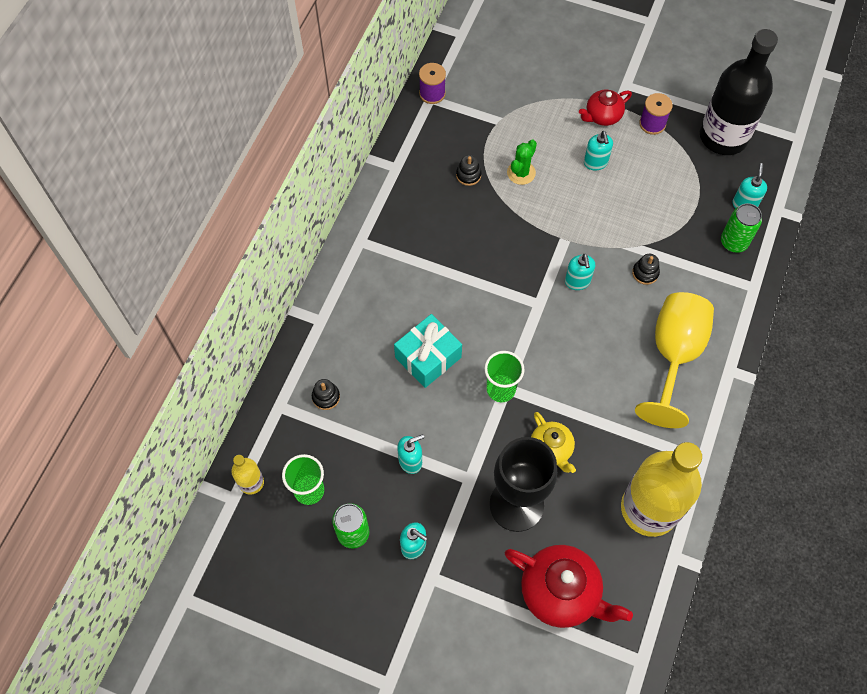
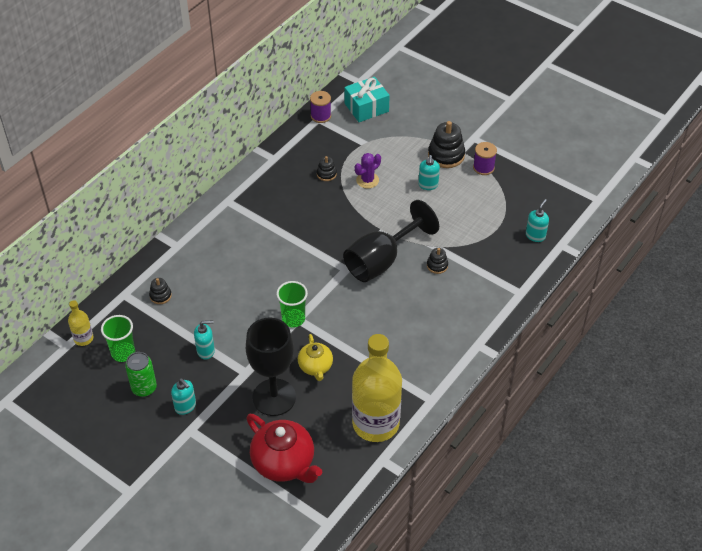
camera: 15 degrees right, 15 degrees down
turquoise gift [394,314,462,388] -> turquoise gift moved to [344,77,390,122]
green cactus [507,140,537,185] -> purple cactus [355,153,381,189]
turquoise soap dispenser [565,254,595,290] -> black goblet [343,200,439,282]
red teapot [579,90,632,126] -> black stacking toy [428,121,465,168]
yellow goblet [635,292,714,428] -> none
black bottle [700,29,778,155] -> none
green can [721,203,762,253] -> none

